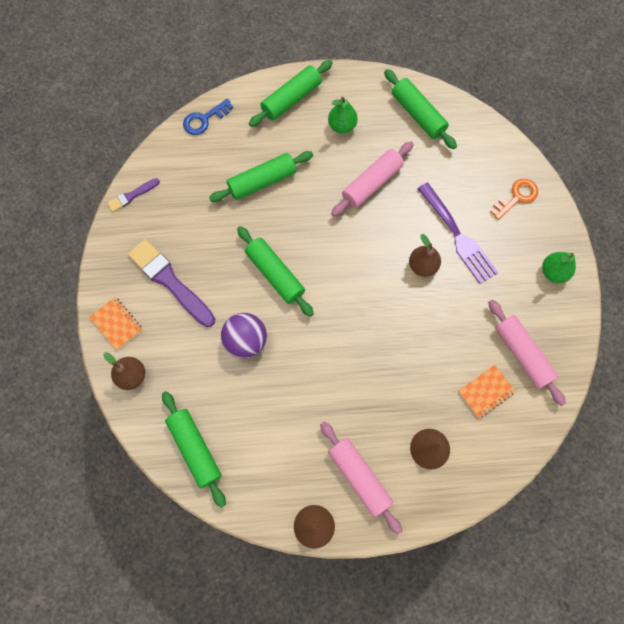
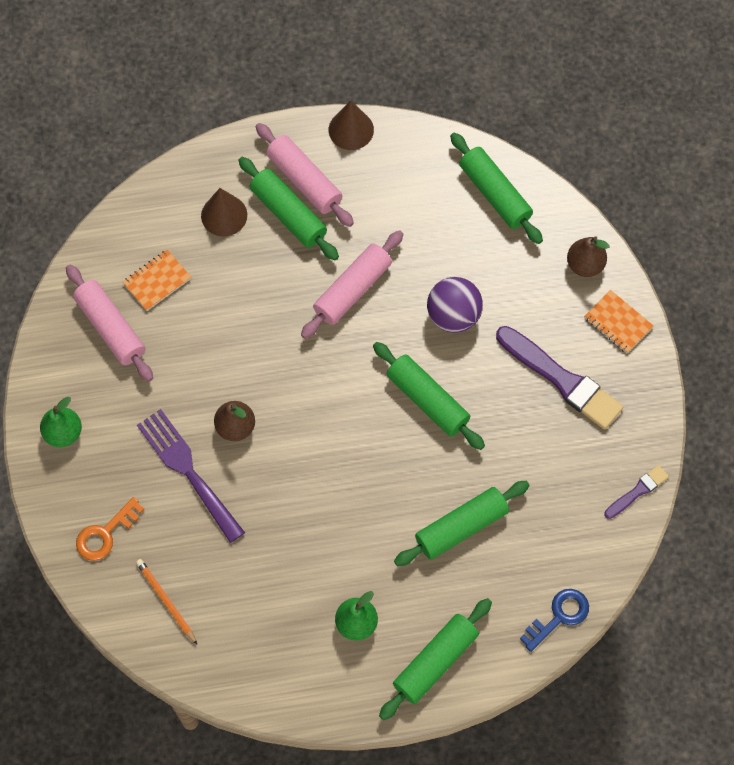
camera: 175 degrees right, 5 degrees down
pink rolling pin [331,141,414,216] -> pink rolling pin moved to [301,230,404,339]
green rolling pin [384,69,457,149] -> green rolling pin moved to [238,157,339,260]
none -> orange pencil [136,559,197,644]

